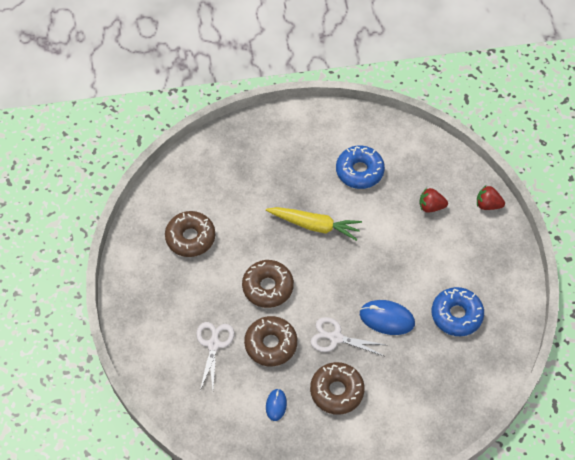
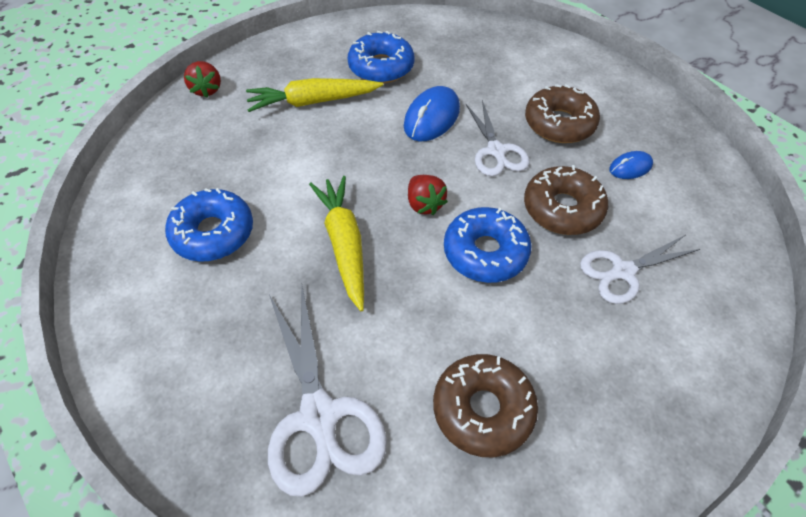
camera: 120 degrees left, 5 degrees down
brown donut [242,260,294,308] -> blue donut [444,207,531,283]
blue mouse [360,300,415,335] -> blue mouse turned 45 degrees clockwise [404,86,460,141]
red strawberry [419,188,448,213] -> red strawberry moved to [408,175,448,215]
none -> yellow carrot [246,78,383,112]
none -> white scissors [268,282,387,497]

